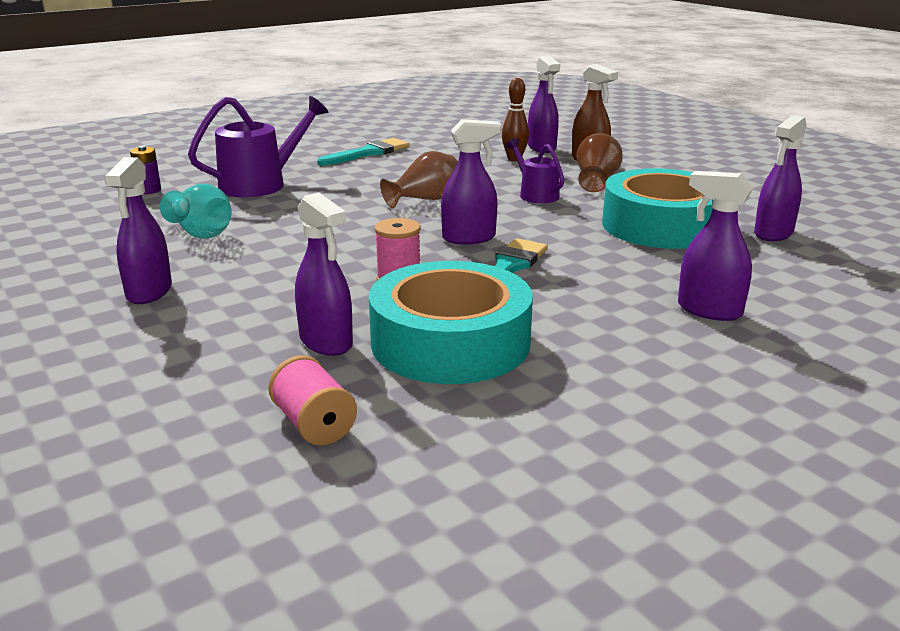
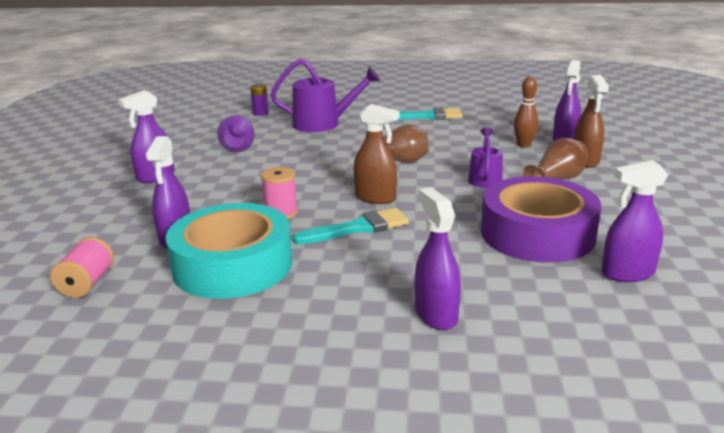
camera: 40 degrees right, 0 degrees up
turquoise vase [160,184,231,239] -> purple vase [217,115,255,153]
purple spray bottle [441,119,502,244] -> brown spray bottle [354,104,400,204]
turquoise tape [602,168,713,249] -> purple tape [481,176,601,263]

